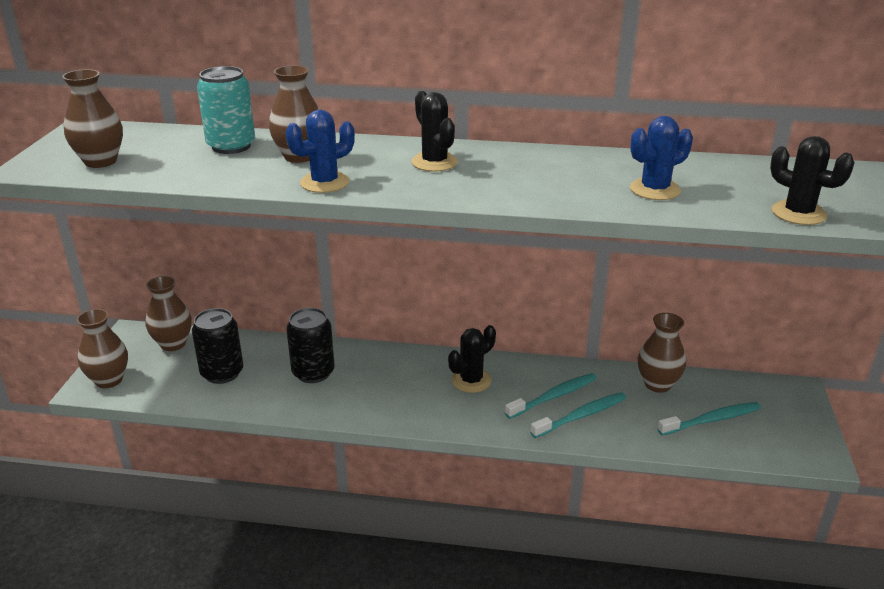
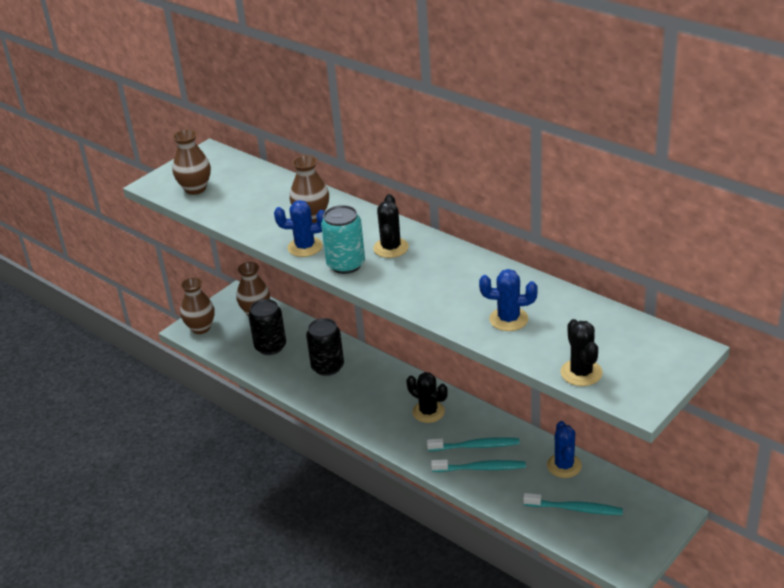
camera: 35 degrees right, 5 degrees up
turquoise can [197,66,255,154] -> turquoise can moved to [321,205,365,274]
black cactus [448,325,496,393] -> black cactus turned 45 degrees clockwise [407,372,448,423]
brown vase [638,313,686,393] -> blue cactus [547,421,582,478]

